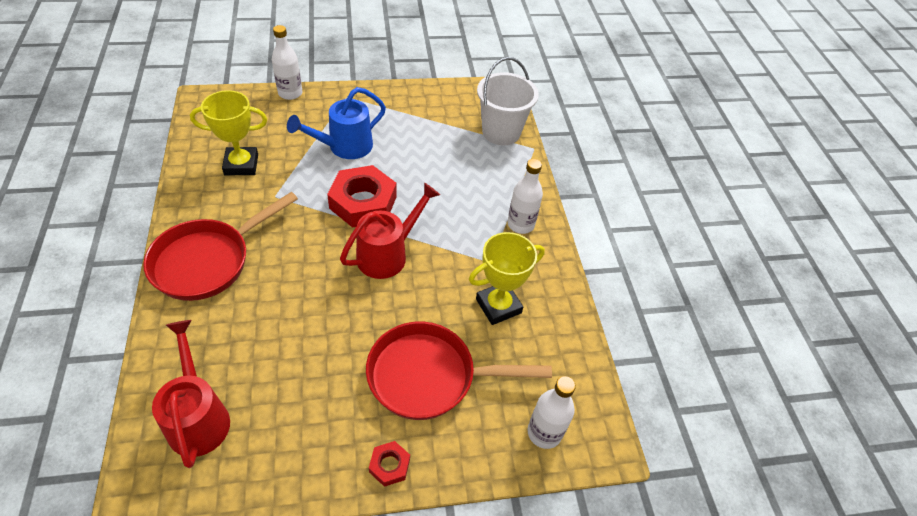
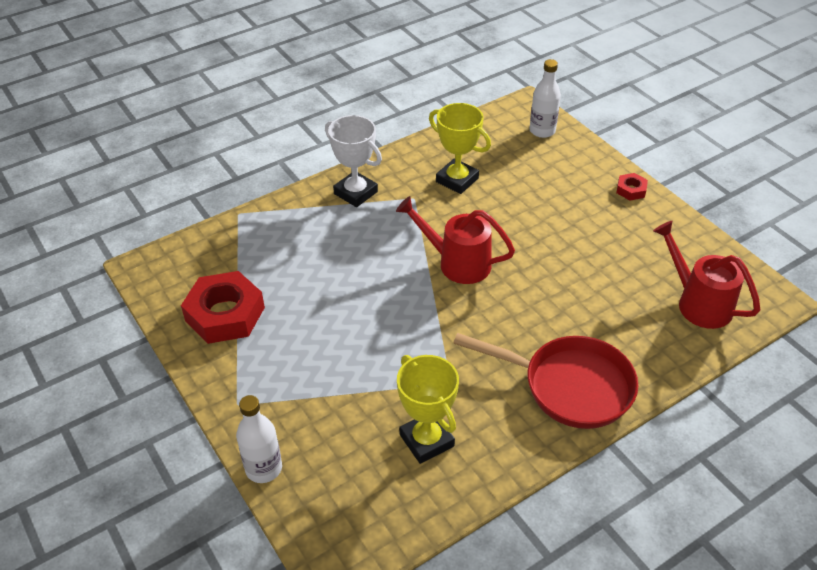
camera: 110 degrees left, 5 degrees down
red watering can [152,320,230,468] -> red watering can turned 90 degrees clockwise [653,221,760,329]
blue watering can [287,87,386,159] -> none
red nut [327,165,397,228] -> red nut moved to [181,271,265,344]
red pan [366,322,552,420] -> none
white bucket [477,57,539,145] -> none
white bottle [507,159,543,234] -> white trophy [325,115,382,207]

